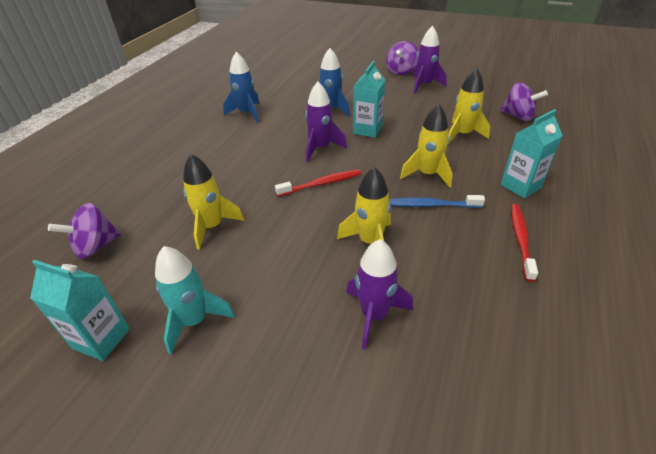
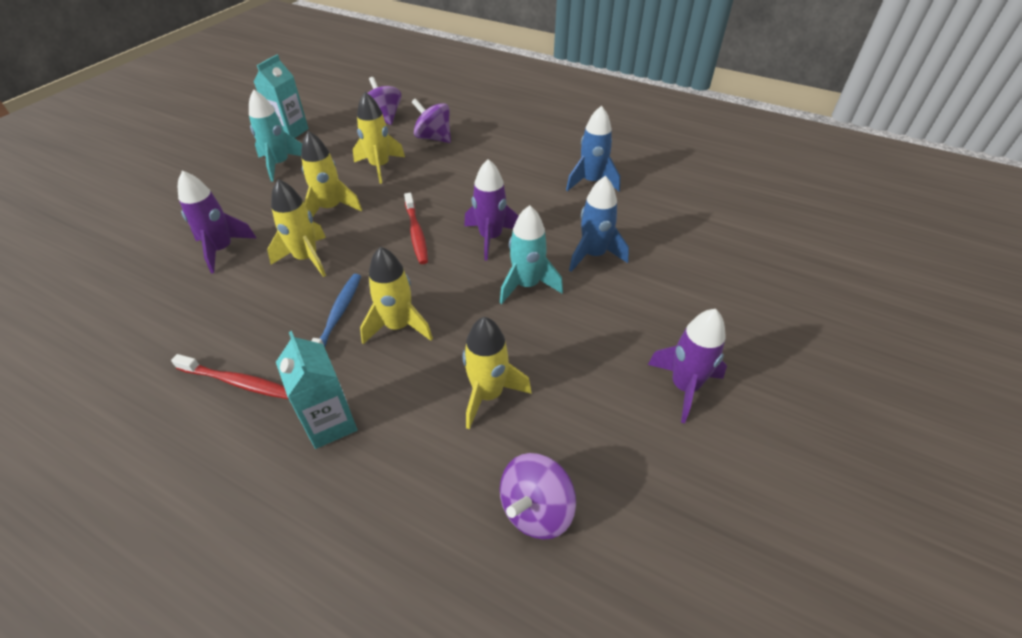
camera: 95 degrees right, 5 degrees up
turquoise carton [353,61,385,138] -> turquoise rocket [499,205,563,304]
purple spinning top [386,41,418,75] -> purple spinning top moved to [412,98,451,143]
none -> yellow rocket [301,131,362,218]

